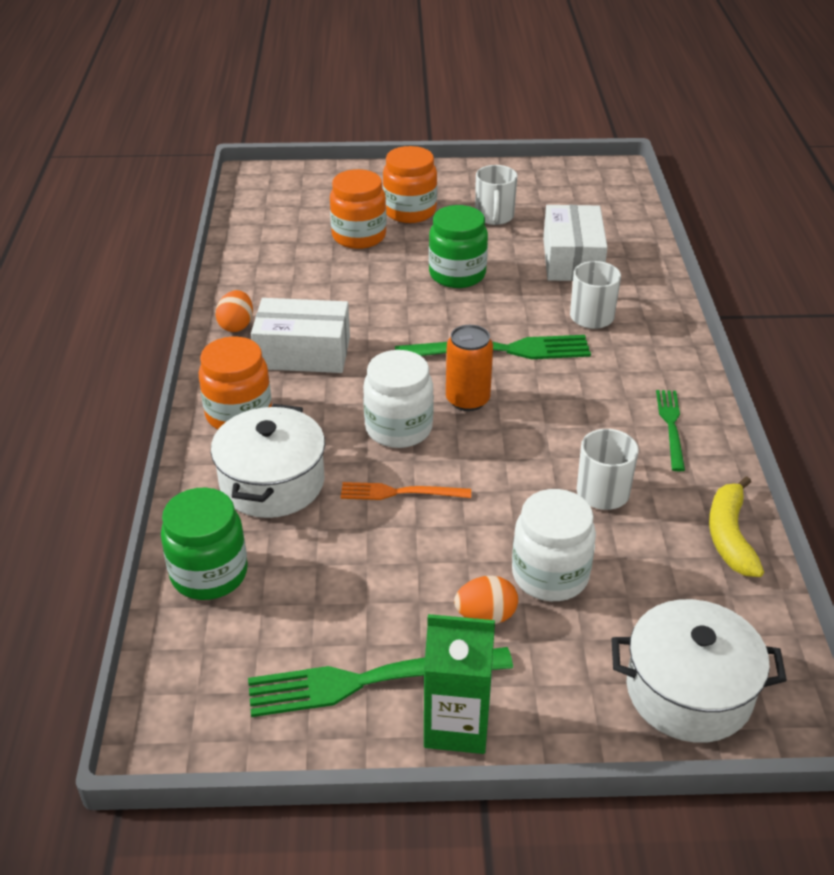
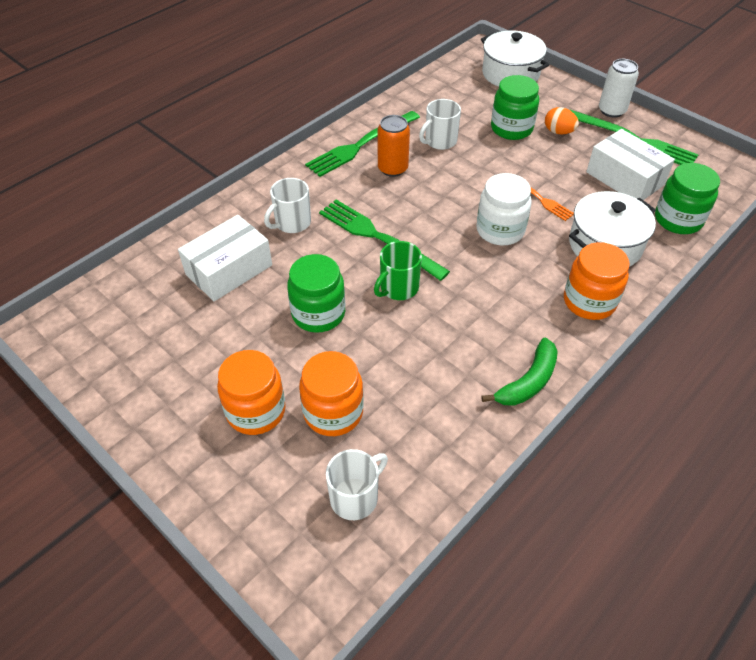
camera: 135 degrees left, 10 degrees up
orange egg [215,290,253,332] -> green banana [481,338,558,406]
white box [251,298,350,373] -> white box moved to [586,129,675,200]
green carton [424,614,495,754] -> white can [599,59,639,117]
orange can [446,325,493,411] -> orange can moved to [378,115,410,177]
white mug [475,165,518,225] -> white mug moved to [326,449,388,520]
white jar [512,489,596,601] -> green jar [491,75,539,140]
green fork [656,390,685,471] -> green fork [305,111,420,177], size x1.73
yellow banana [709,476,764,577] -> none
none -> green mug [374,241,422,300]

